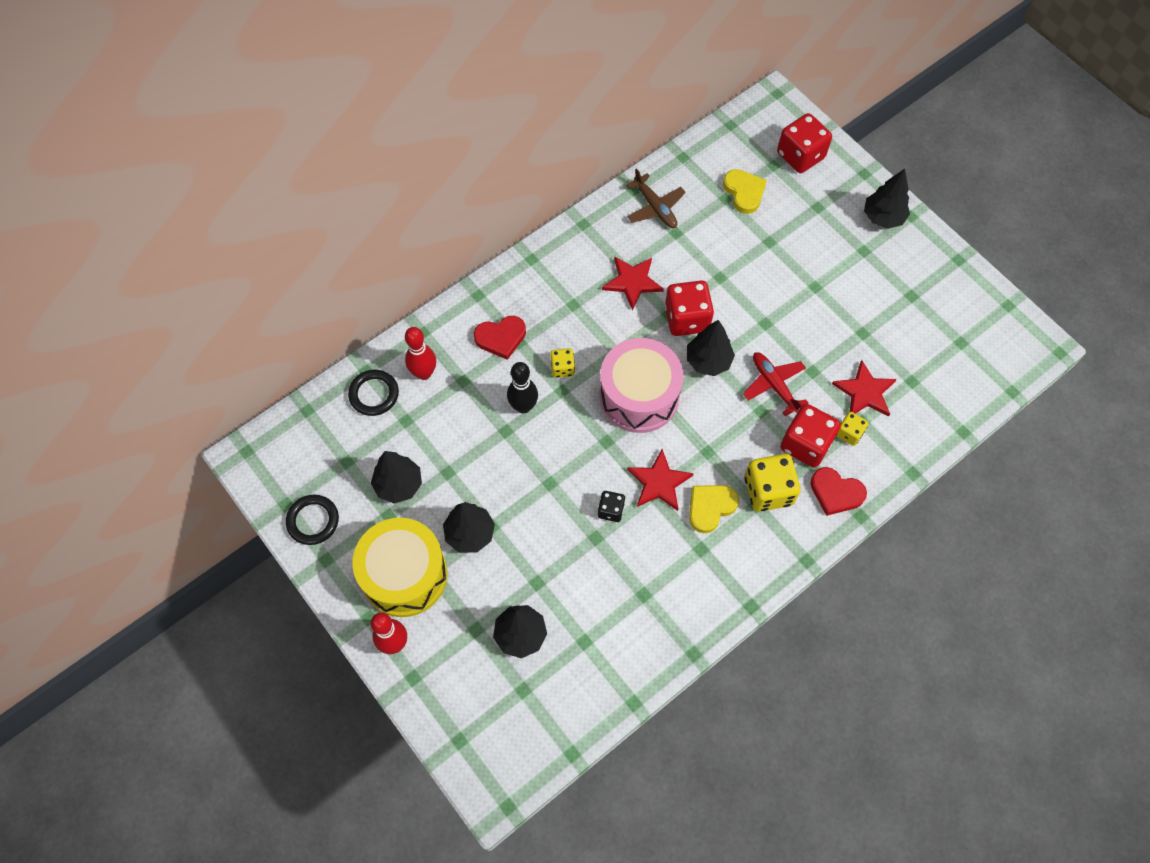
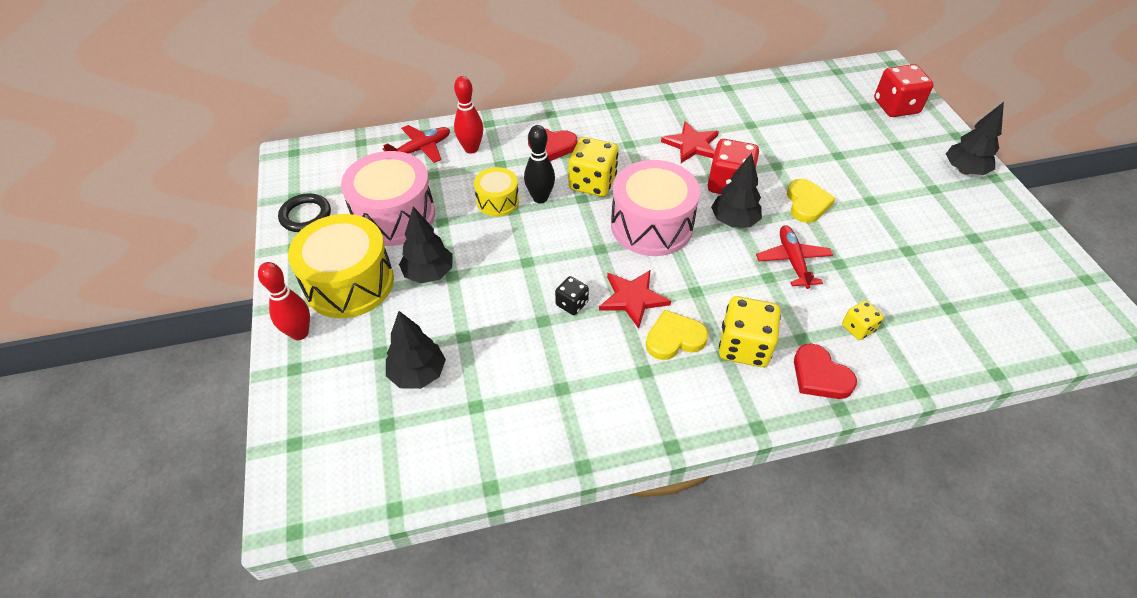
camera: 25 degrees right, 15 degrees down
black ring [348,370,399,416] -> red plane [383,125,450,163]
black tree [371,451,422,504] -> pink drum [341,151,435,246]
yellow dice [550,348,575,378] -> yellow dice [569,137,618,197], size x1.85
brown plane [626,168,686,228] -> none
yellow heart [723,169,767,214] -> yellow heart moved to [787,179,835,223]
red dice [781,404,841,468] -> none
red star [832,360,897,416] -> none
none -> yellow drum [474,167,519,217]

